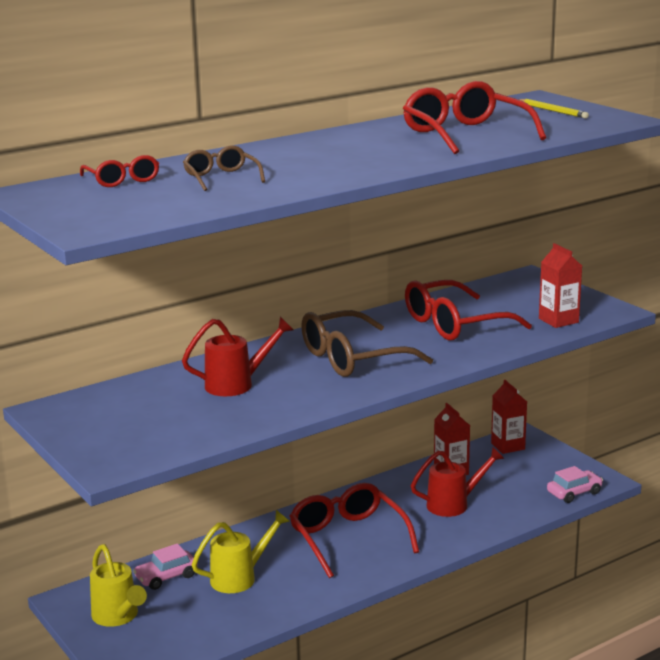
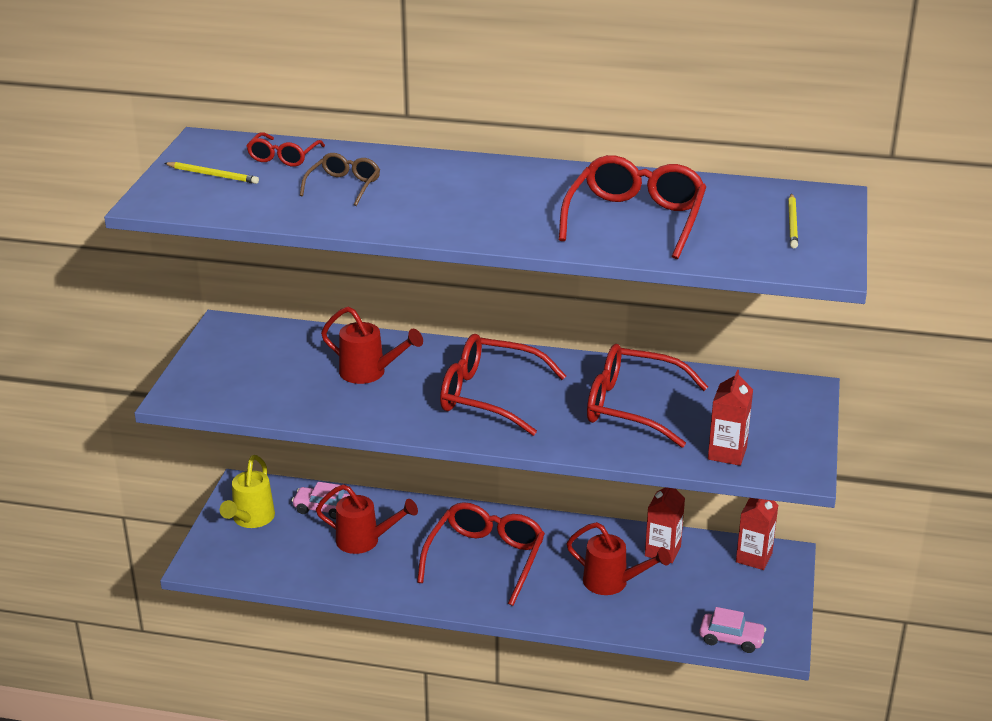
camera: 45 degrees right, 10 degrees up
yellow watering can [192,510,290,593] -> red watering can [316,484,418,554]
brown glasses [301,310,433,377] -> red glasses [440,334,566,436]
none -> yellow pencil [164,162,259,184]

